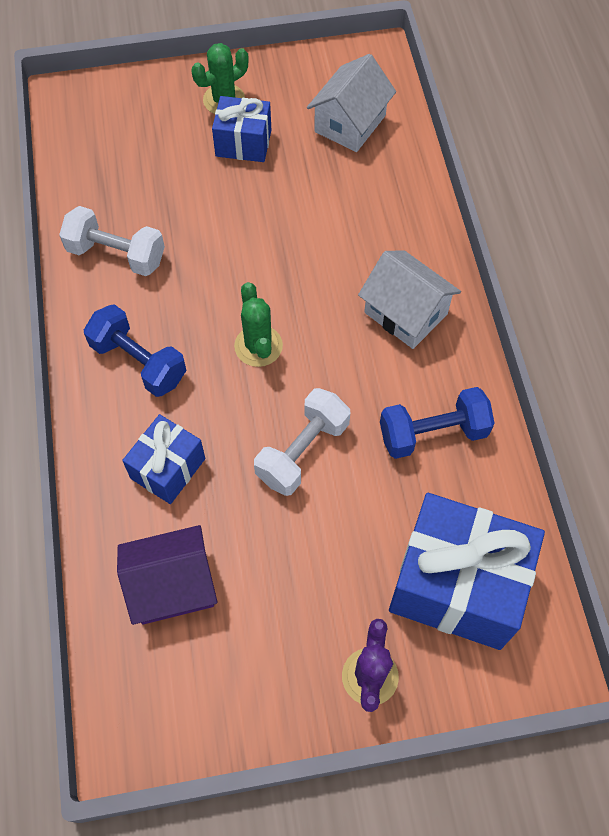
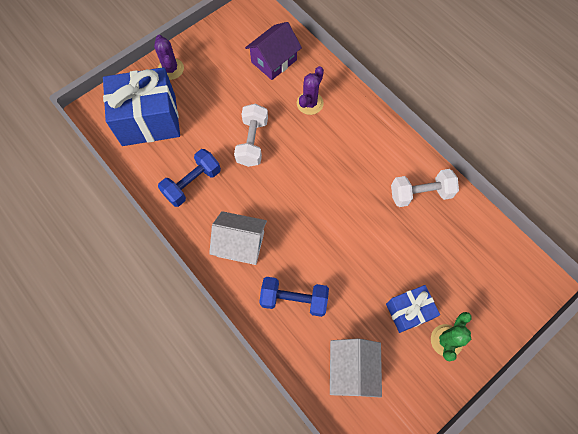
camera: 150 degrees right, 5 degrees up
blue dumbbell [84,304,187,397] -> blue dumbbell moved to [259,277,329,317]
blue gift [122,414,205,504] -> purple cactus [297,66,324,115]
green cactus [234,282,283,367] -> none

